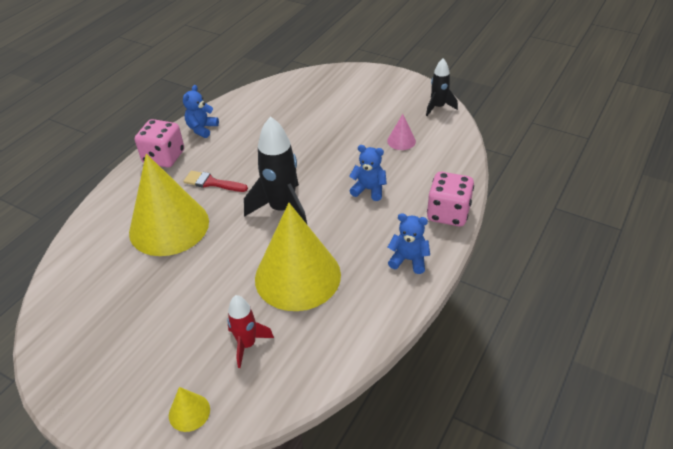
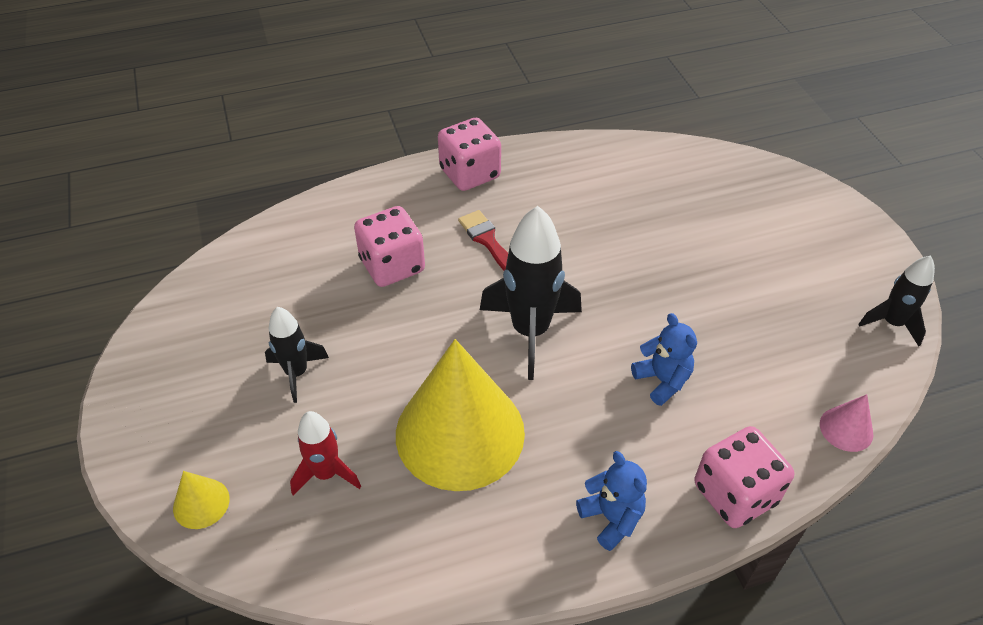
camera: 40 degrees right, 5 degrees up
yellow cone [129,154,209,256] -> pink dice [354,206,425,287]
blue teddy bear [183,85,219,138] -> none
pink cone [387,114,416,150] -> pink cone moved to [820,394,873,452]
none -> black rocket [265,307,329,403]

